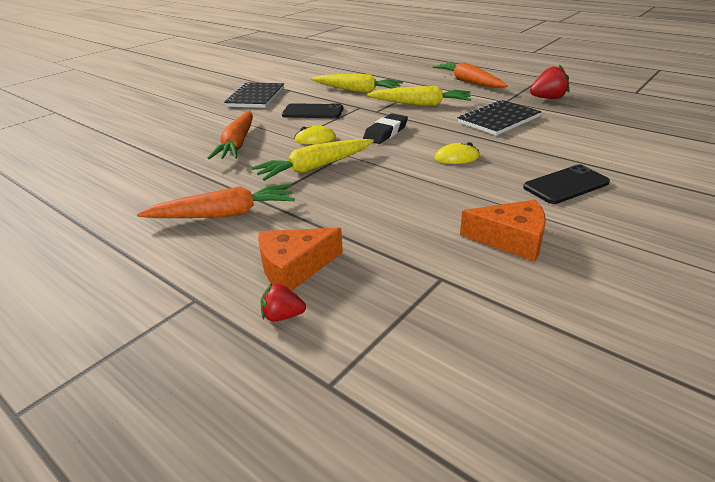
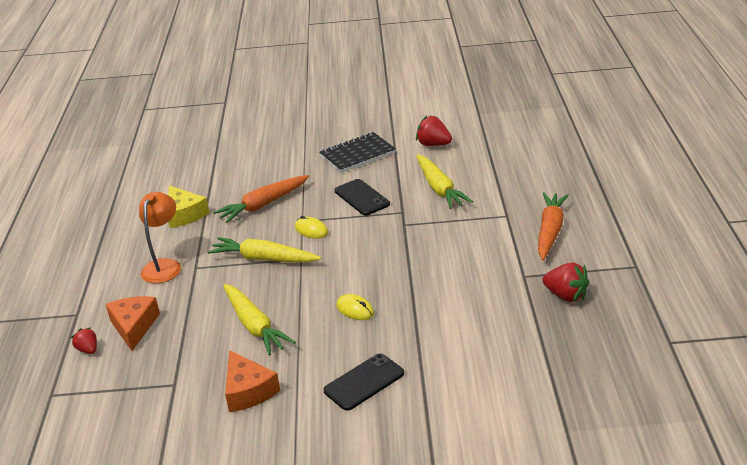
camera: 50 degrees right, 0 degrees up
orange carrot [137,184,295,218] -> orange lamp [139,192,181,283]
orange cheese [258,228,343,291] -> orange cheese turned 60 degrees clockwise [106,296,160,351]
black eraser [363,113,408,144] -> none
yellow carrot [367,86,471,106] -> yellow carrot moved to [223,284,296,356]
black notebook [458,100,541,135] -> none
black phone [523,164,610,204] -> black phone turned 60 degrees counterclockwise [323,354,404,411]
none -> yellow cheese [168,186,209,228]
none -> red strawberry [416,115,452,146]

